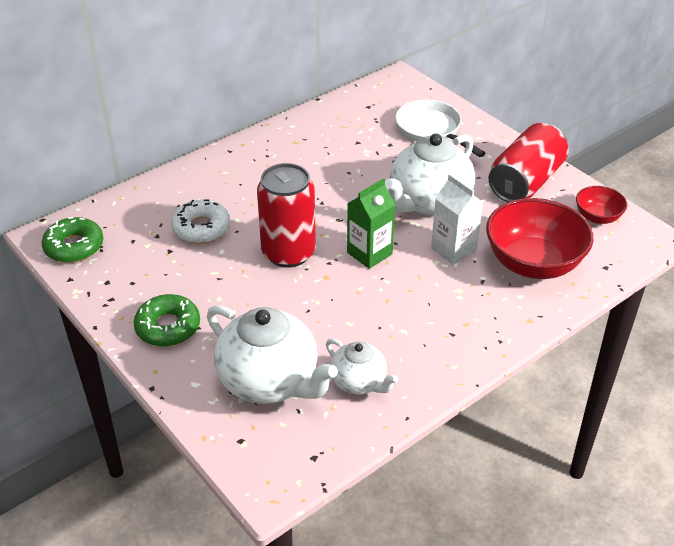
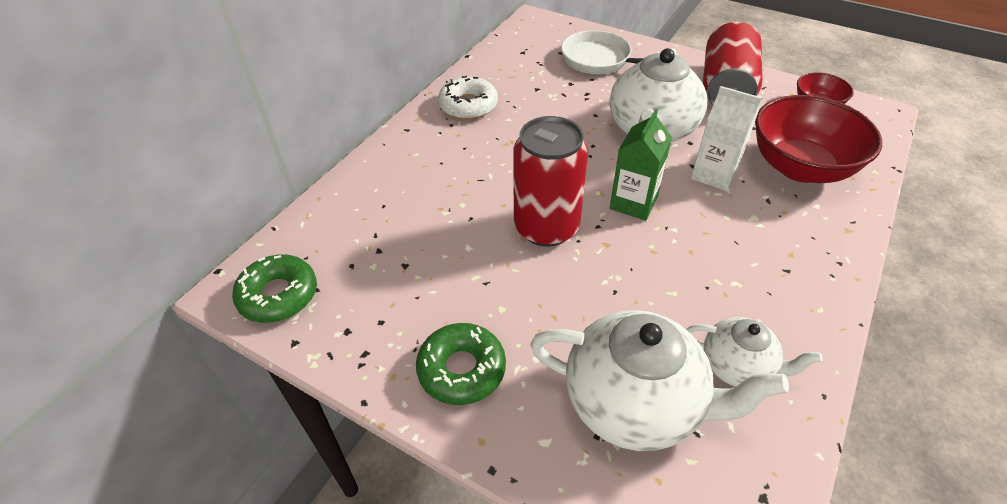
camera: 20 degrees left, 5 degrees up
white donut [171,199,231,244] -> white donut moved to [438,76,498,119]

